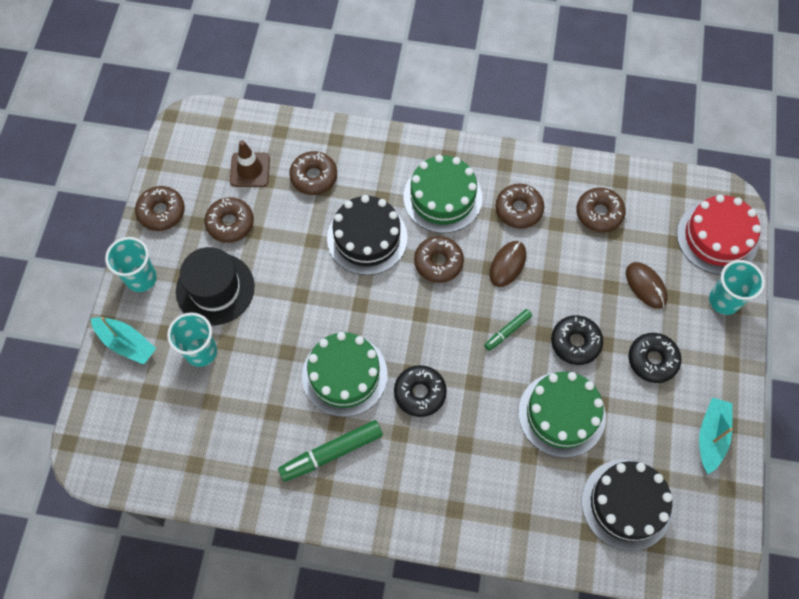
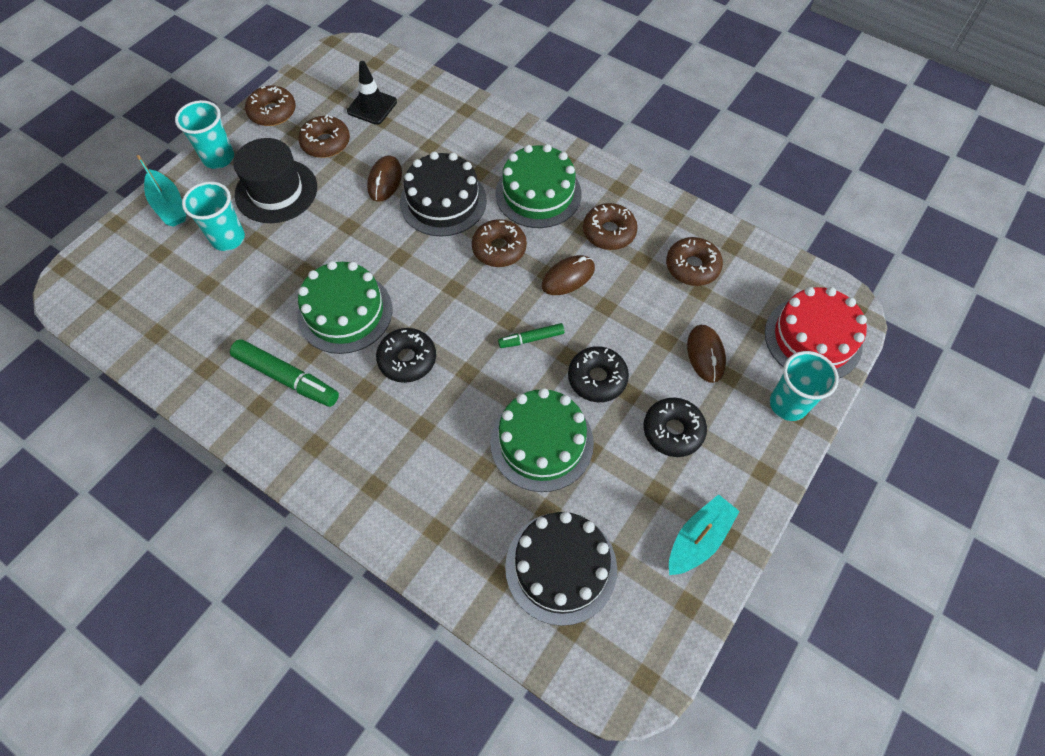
camera: 25 degrees right, 5 degrees down
brown traffic cone [230,140,270,187] -> black traffic cone [347,61,397,125]
green marker [278,420,383,482] -> green marker turned 150 degrees counterclockwise [230,339,339,407]
brown donut [289,151,337,195] -> none
none -> brown mouse [367,155,402,202]

